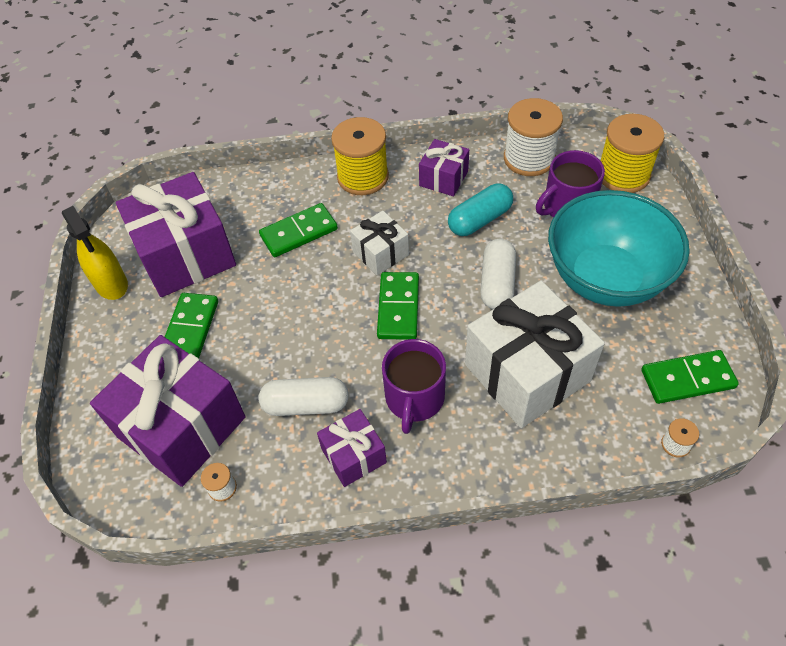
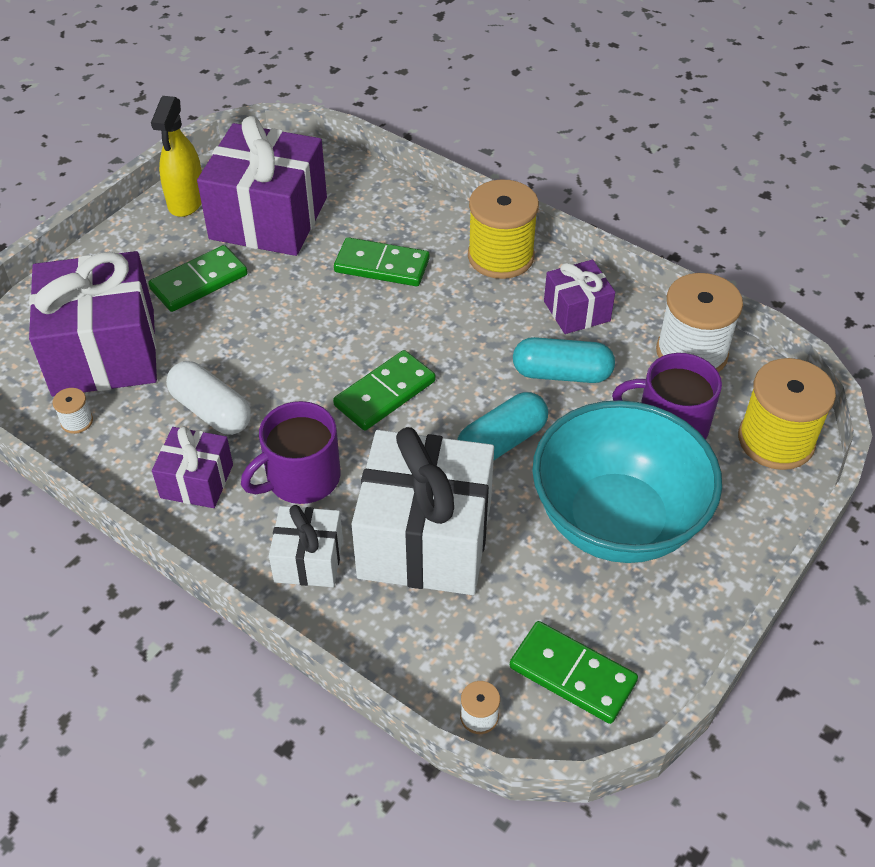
camera: 40 degrees right, 5 degrees down
white gift [350,211,409,275] -> white gift moved to [269,505,343,587]
white capsule [480,239,516,309] -> turquoise capsule [457,392,548,460]

